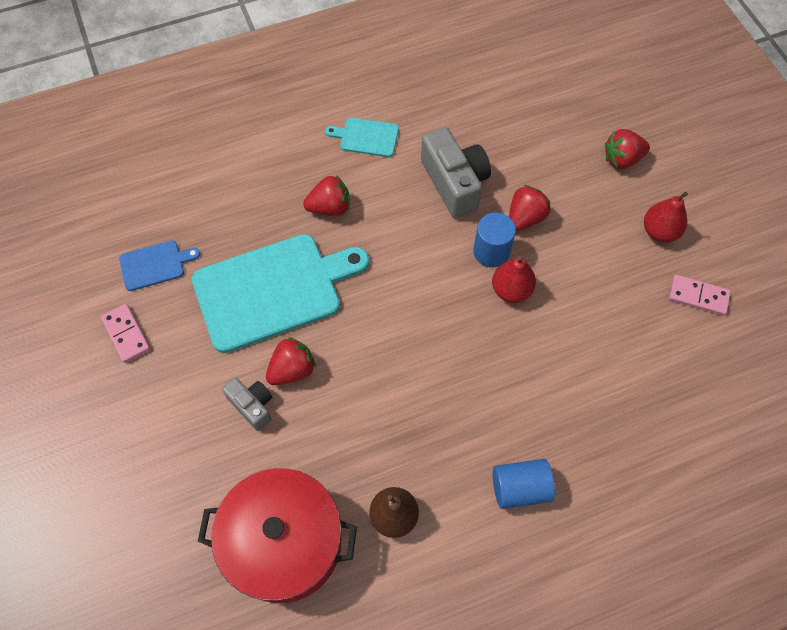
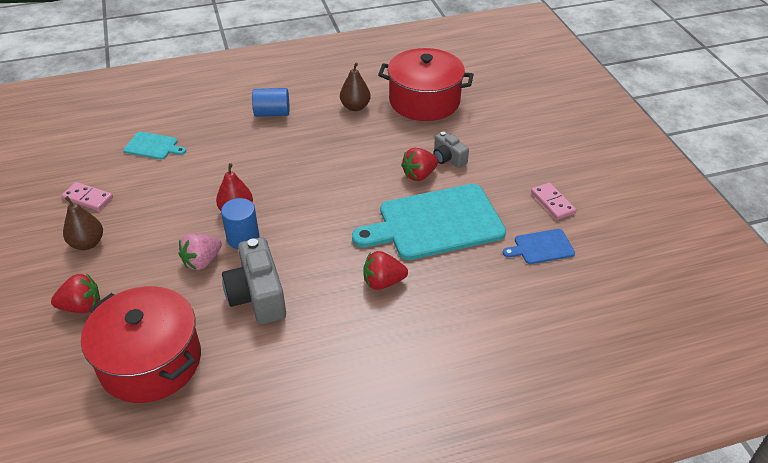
camera: 175 degrees left, 20 degrees down
turquoise cutting board [325,118,399,157] -> turquoise cutting board moved to [124,132,186,160]
red strawberry [509,185,550,231] -> pink strawberry [179,233,222,270]
red pear [644,192,688,242] -> brown pear [63,196,103,250]
none -> red pot [81,286,201,403]

